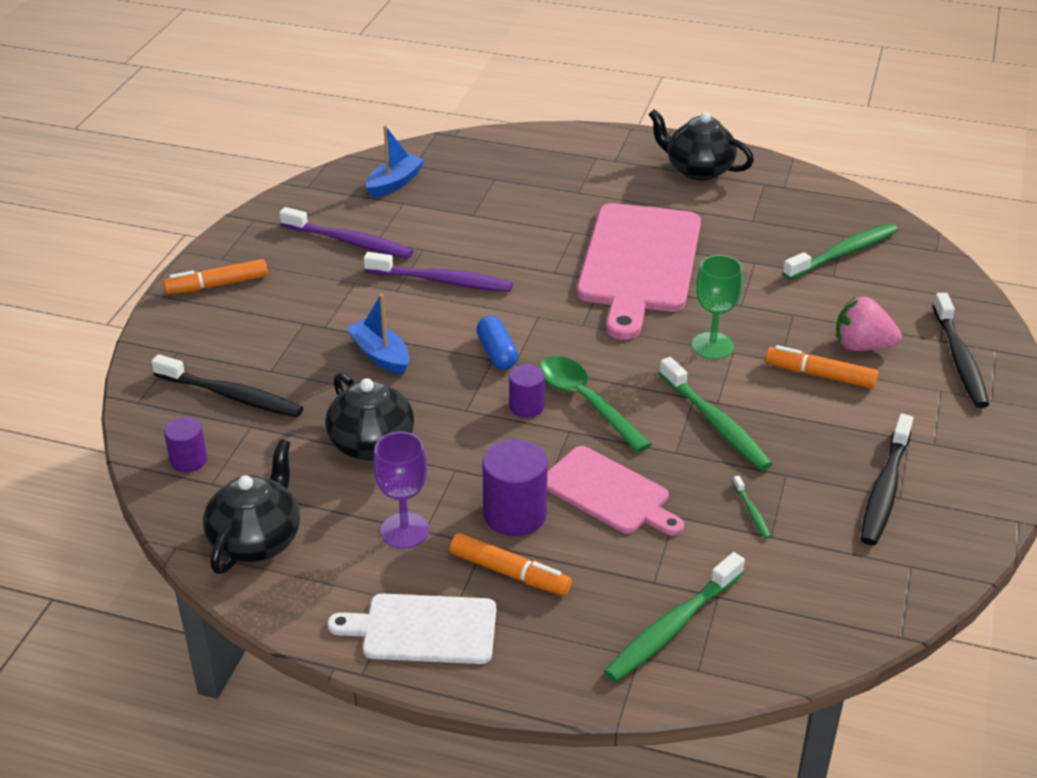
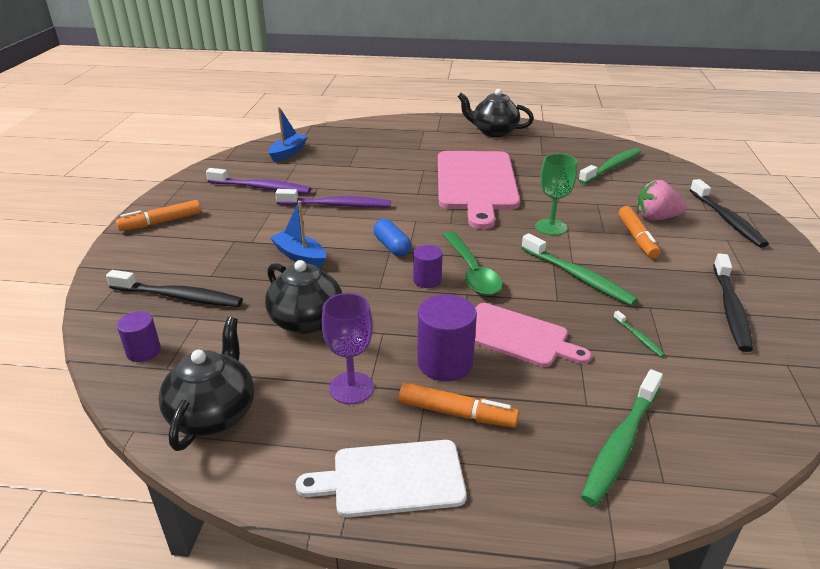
camera: 10 degrees left, 5 degrees down
green spoon [539,356,652,452] -> green spoon turned 150 degrees counterclockwise [443,231,503,295]
orange marker [765,345,878,389] -> orange marker turned 105 degrees counterclockwise [619,206,660,259]

